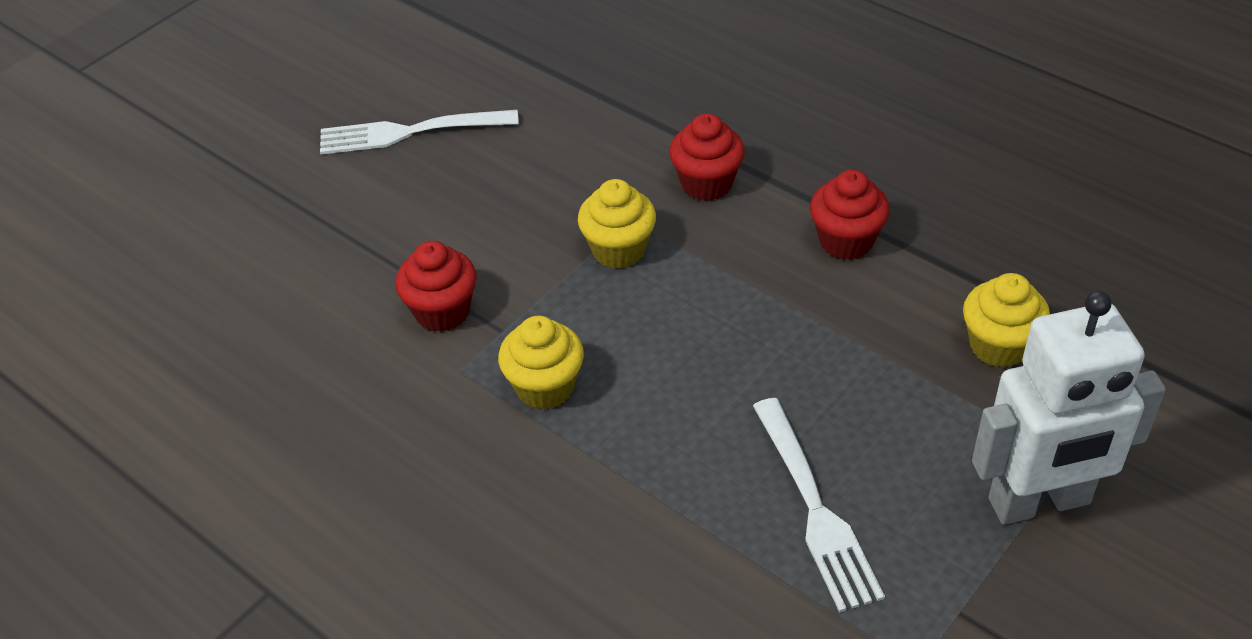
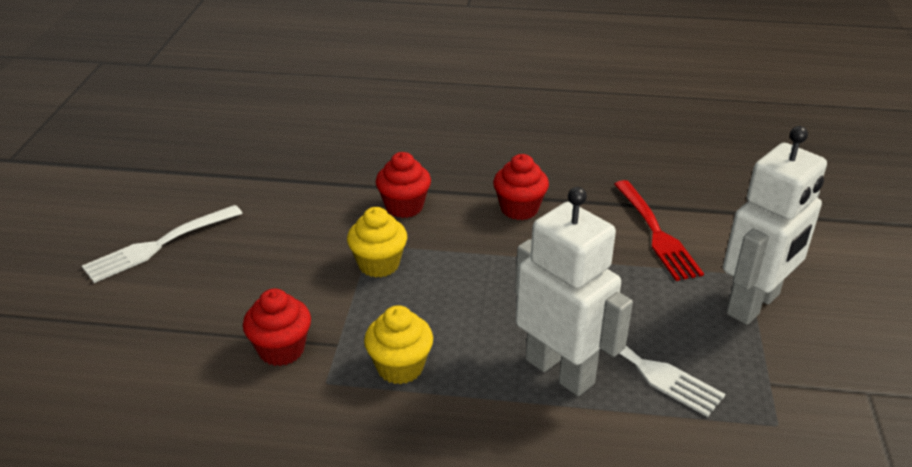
camera: 35 degrees left, 10 degrees down
yellow cupcake [963,273,1050,368] -> red fork [614,180,704,281]
none -> white robot [515,187,633,396]

